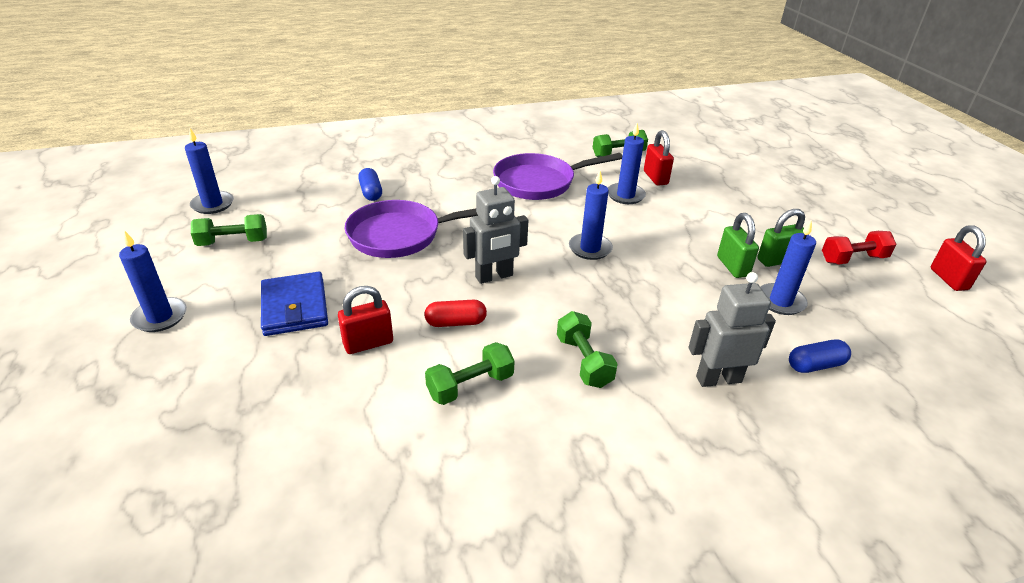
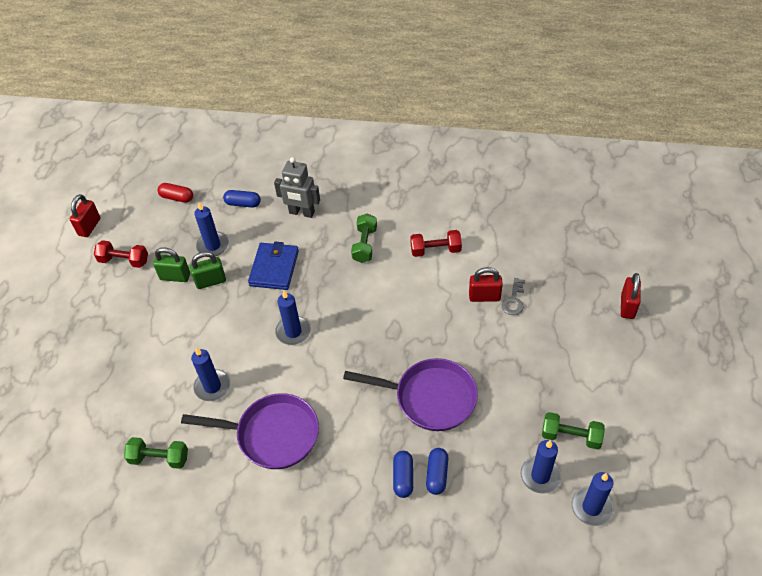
camera: 150 degrees left, 15 degrees up
blue candle [119,230,187,332] -> blue candle moved to [521,440,562,494]
blue wallet [261,272,328,336] -> blue wallet moved to [248,242,299,290]
red capsule [424,300,487,327] -> red capsule moved to [158,183,193,203]
green dumbbell [425,342,515,405] -> red dumbbell [410,230,462,257]
grey robot [463,176,528,284] -> none
red padlock [644,130,674,186] -> red padlock moved to [621,273,641,319]
green padlock [717,213,759,278] -> green padlock turned 60 degrees clockwise [190,252,226,289]
none -> blue capsule [393,451,413,498]
none -> grey key [502,278,525,315]

